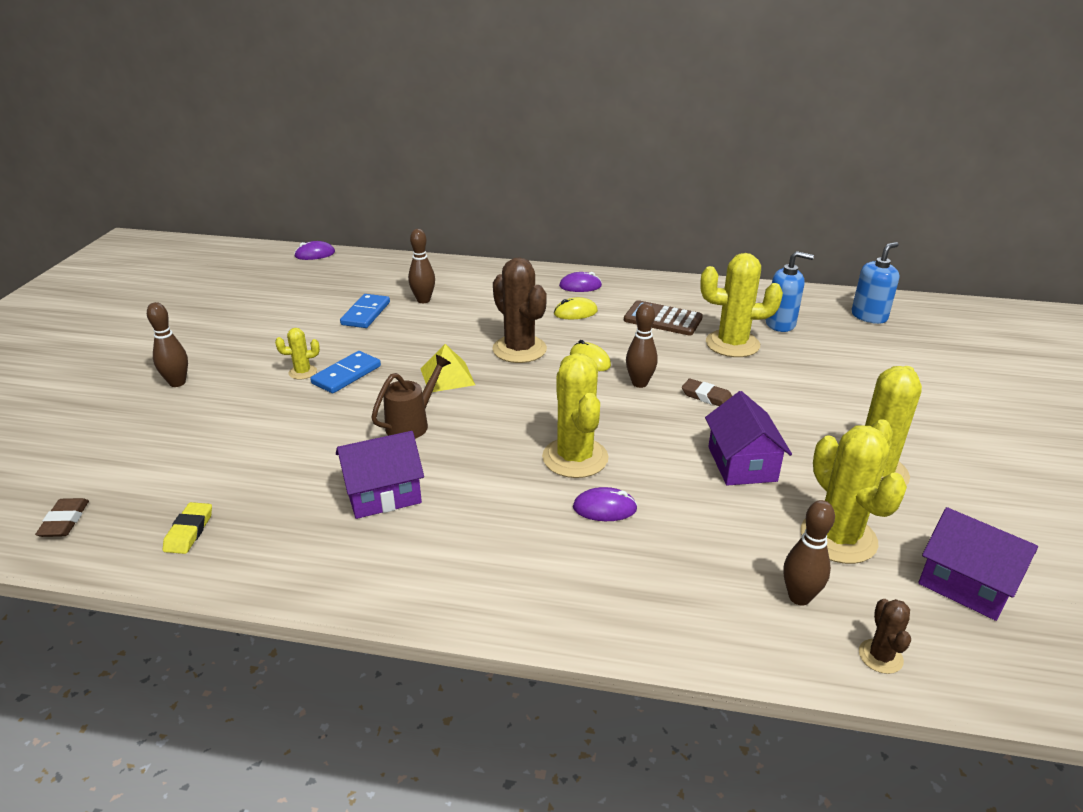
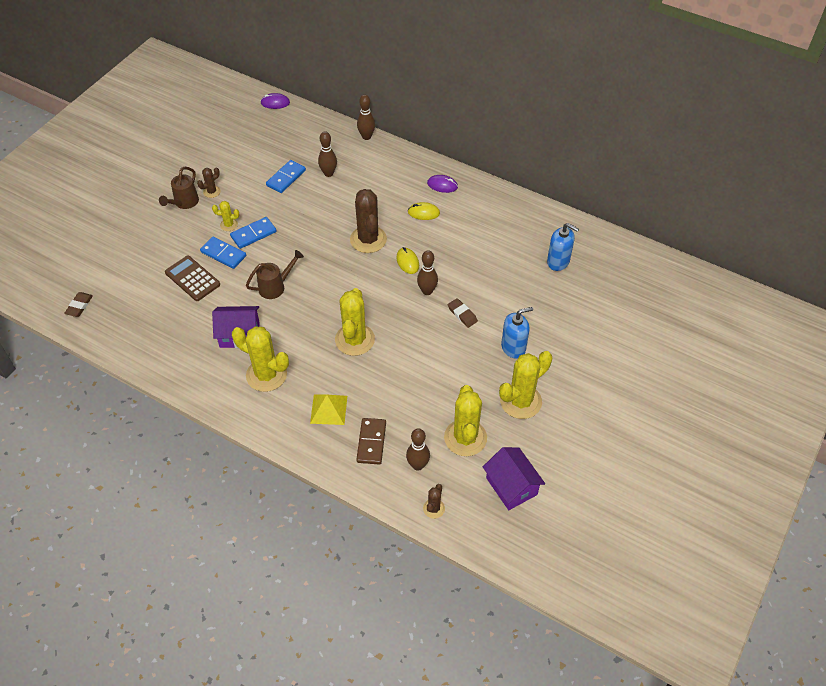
camera: 20 degrees right, 20 degrees up
brown bowling pin [147,302,188,387] -> brown bowling pin moved to [357,95,375,140]
yellow eraser [163,502,212,554] -> none
yellow pyramid [421,344,475,392] -> yellow pyramid moved to [310,394,347,425]
purple mouse [573,487,638,521] -> none
brown calculator [624,300,703,336] -> brown calculator moved to [165,256,220,301]
yellow cactus [701,253,783,357] -> yellow cactus moved to [232,326,289,392]
purple house [705,391,792,486] -> none
blue soap dispenser [851,242,899,324] -> blue soap dispenser moved to [501,307,533,359]
none -> brown watering can [159,167,199,209]
none -> brown cactus [197,167,221,198]
none -> blue domino [200,236,246,269]
none -> brown domino [356,418,386,465]

